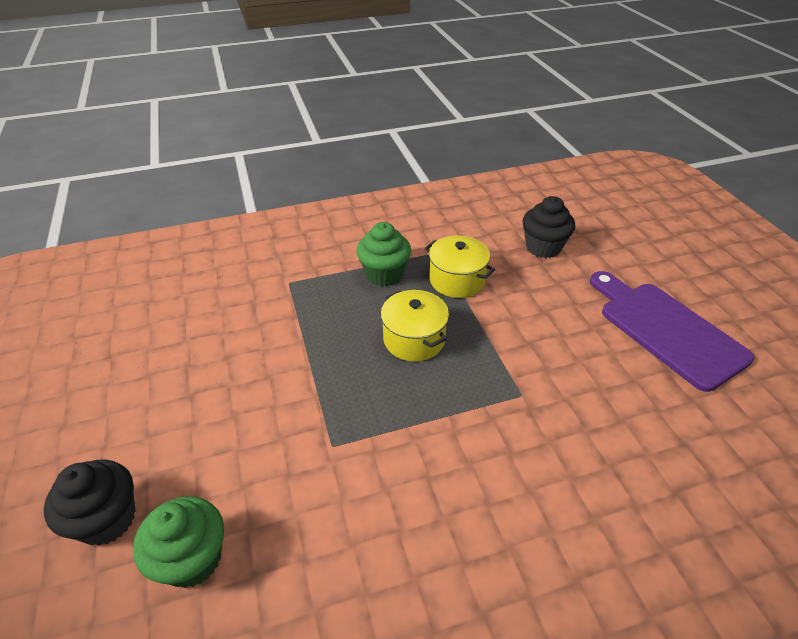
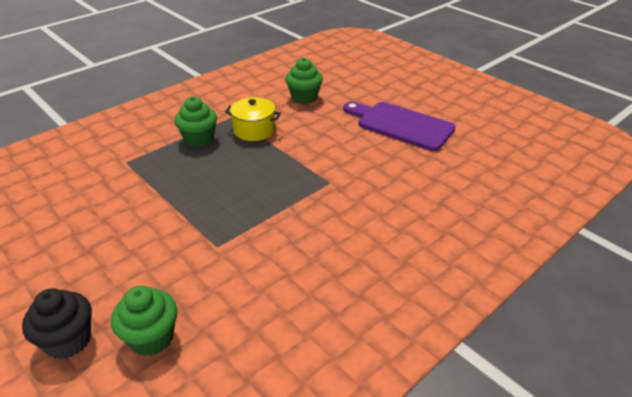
camera: 25 degrees left, 5 degrees down
yellow pot [381,290,449,362] -> none
black cupcake [522,196,575,258] -> green cupcake [285,58,323,104]

